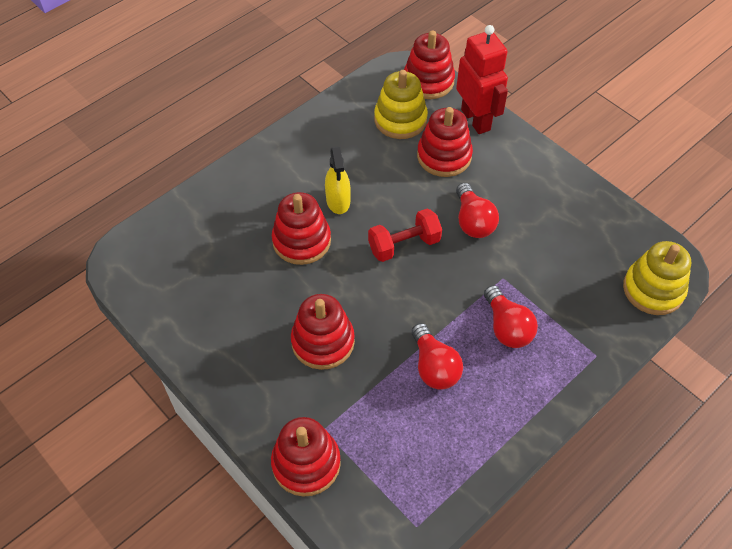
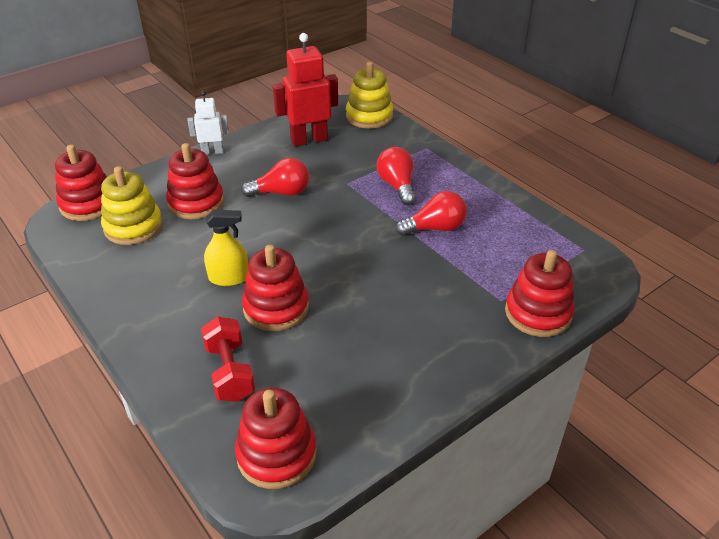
camera: 85 degrees left, 15 degrees down
red stacking toy [291,294,355,370] -> red stacking toy moved to [235,388,316,489]
red dumbbell [368,209,442,262] -> red dumbbell moved to [201,317,255,402]
red robot [456,25,508,134] -> red robot moved to [273,33,338,147]
red light bulb [484,285,538,348] -> red light bulb turned 90 degrees counterclockwise [377,147,416,205]
none -> white robot [188,91,229,155]

